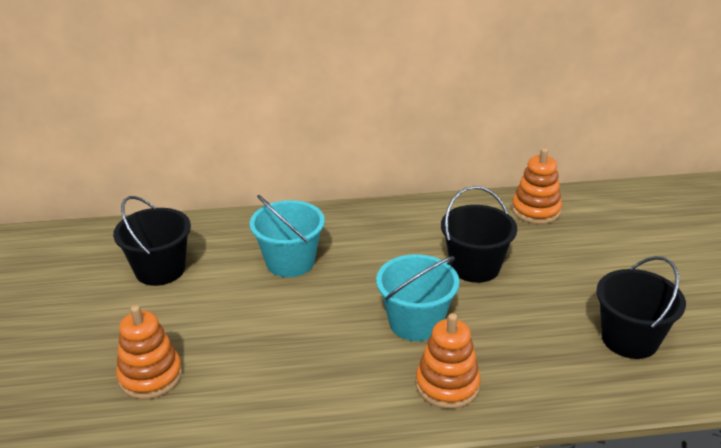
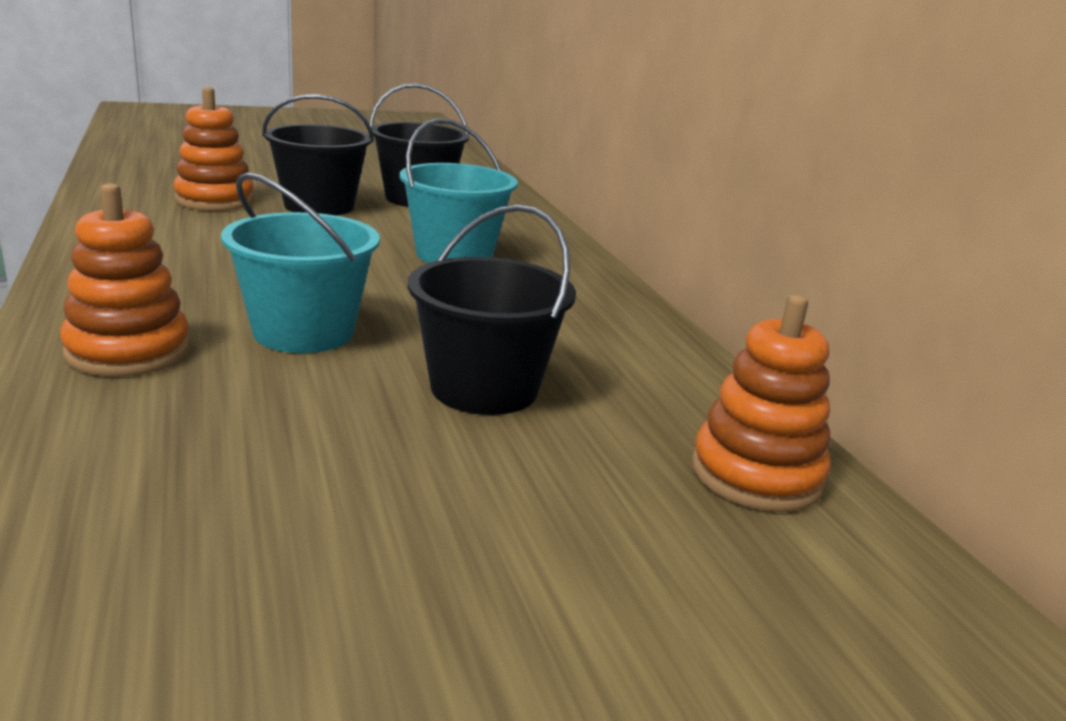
camera: 75 degrees right, 10 degrees down
black bucket [596,256,686,359] -> black bucket moved to [262,94,374,215]

